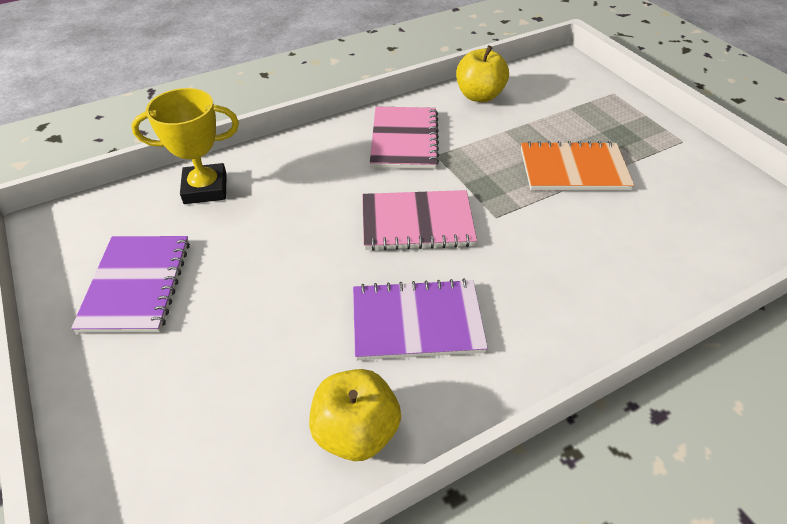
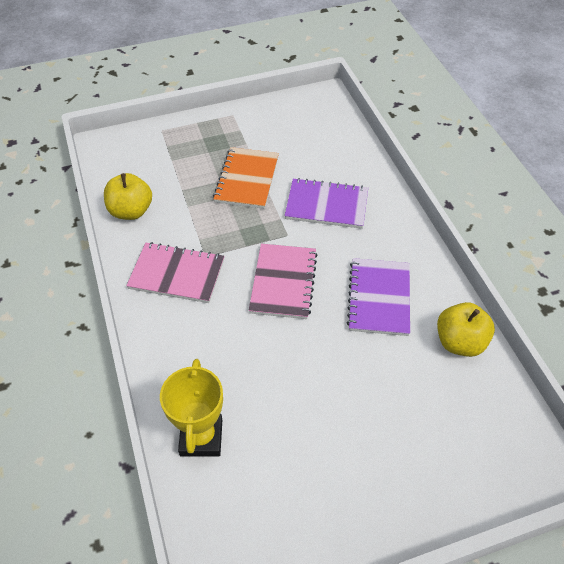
camera: 80 degrees left, 5 degrees up
purple notebook [71,236,190,333] -> purple notebook moved to [284,178,368,229]

